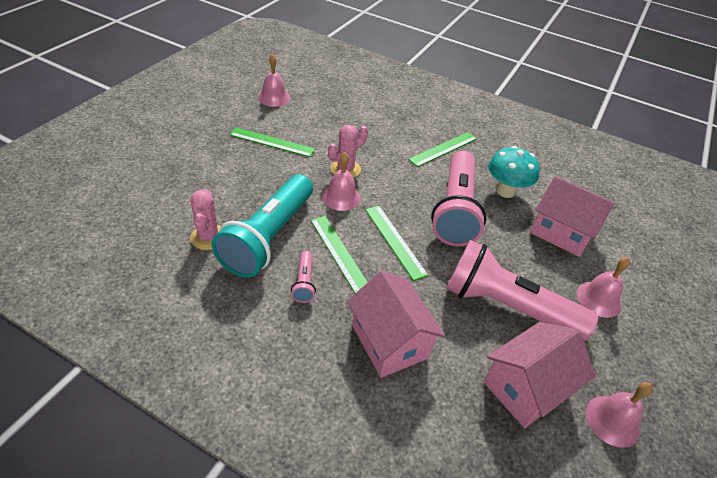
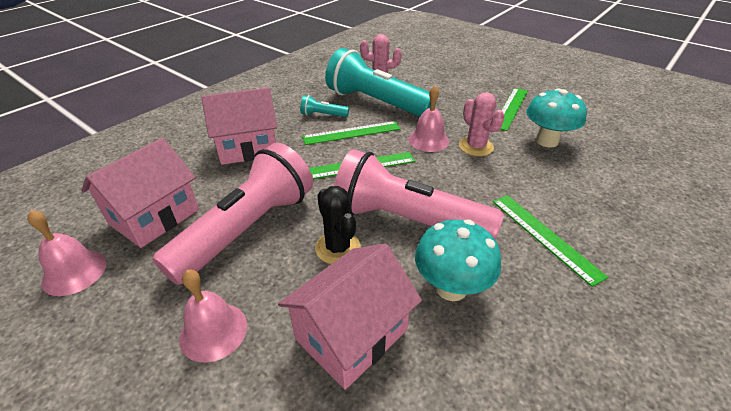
camera: 105 degrees right, 5 degrees down
pink bell [258,54,290,107] -> none
pink flashlight [291,251,316,303] -> turquoise flashlight [300,95,349,117]
pink house [484,322,596,428] -> pink house turned 60 degrees clockwise [81,138,199,248]
none -> black cactus [315,186,361,264]
none -> turquoise mushroom [526,88,587,147]

